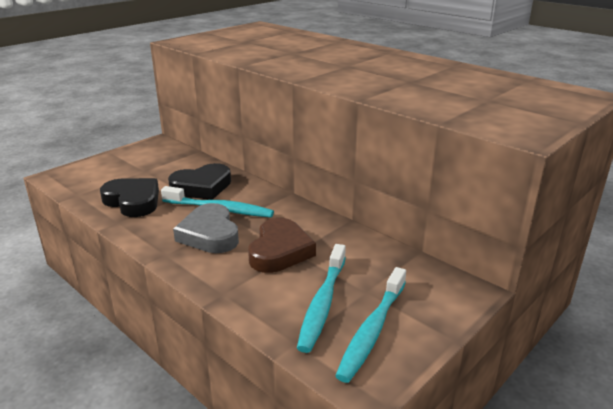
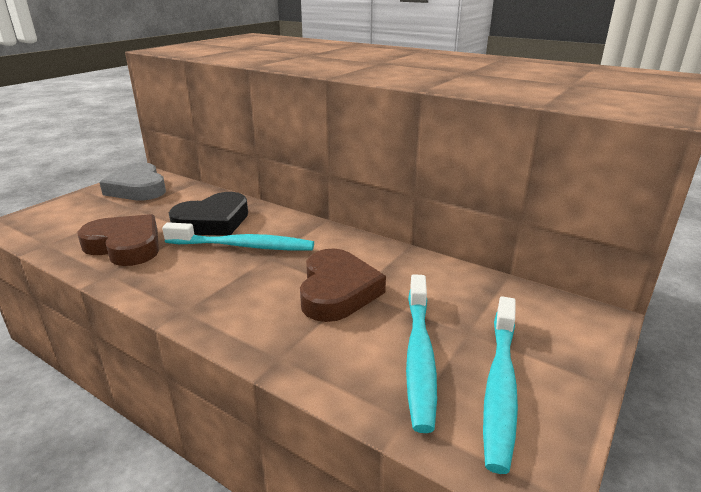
camera: 10 degrees left, 0 degrees up
black heart [100,178,159,217] -> brown heart [78,214,159,266]
grey heart [173,203,239,253] -> grey heart moved to [99,163,166,201]

